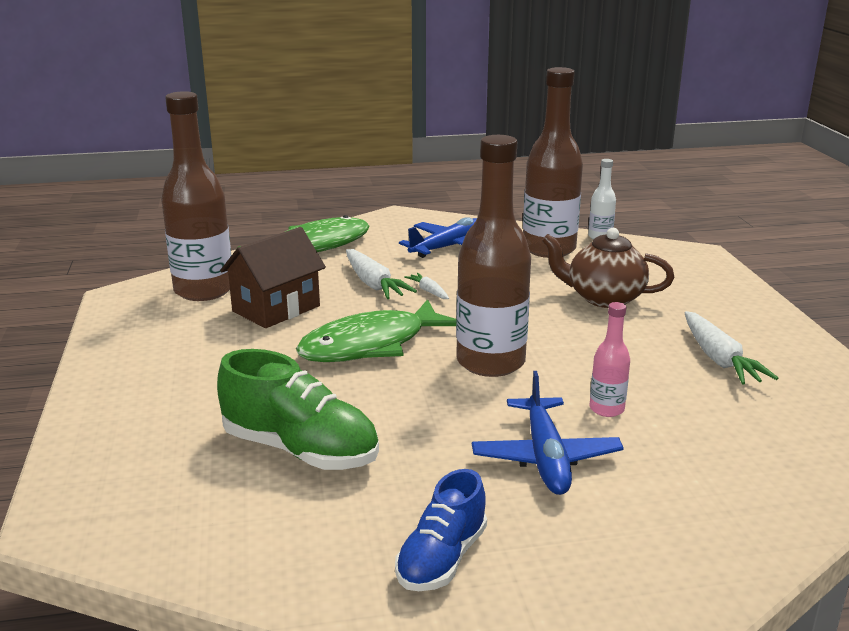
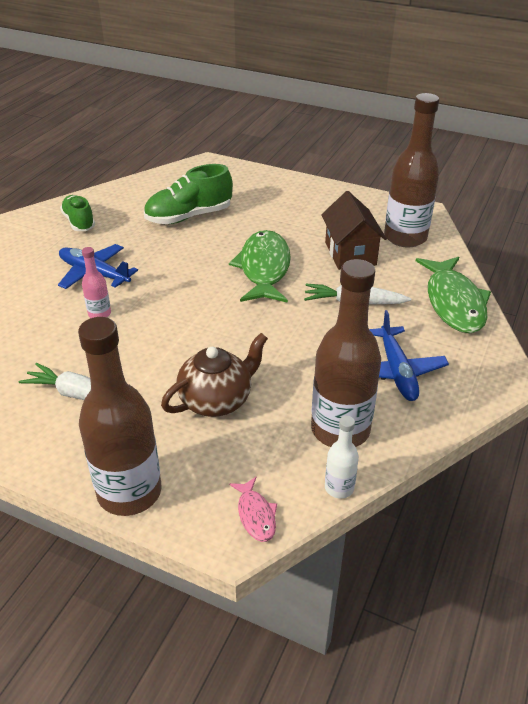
camera: 125 degrees right, 15 degrees up
blue shoe [395,469,487,591] -> green shoe [60,195,95,231]
white carrot [404,273,449,299] -> none
brown bottle [456,135,531,377] -> brown bottle moved to [78,317,162,516]
none -> pink fish [229,477,277,542]

